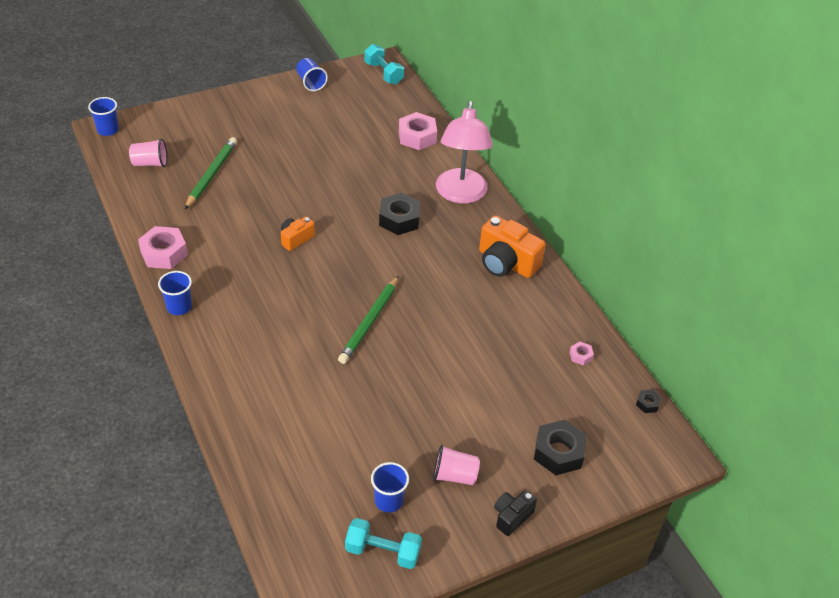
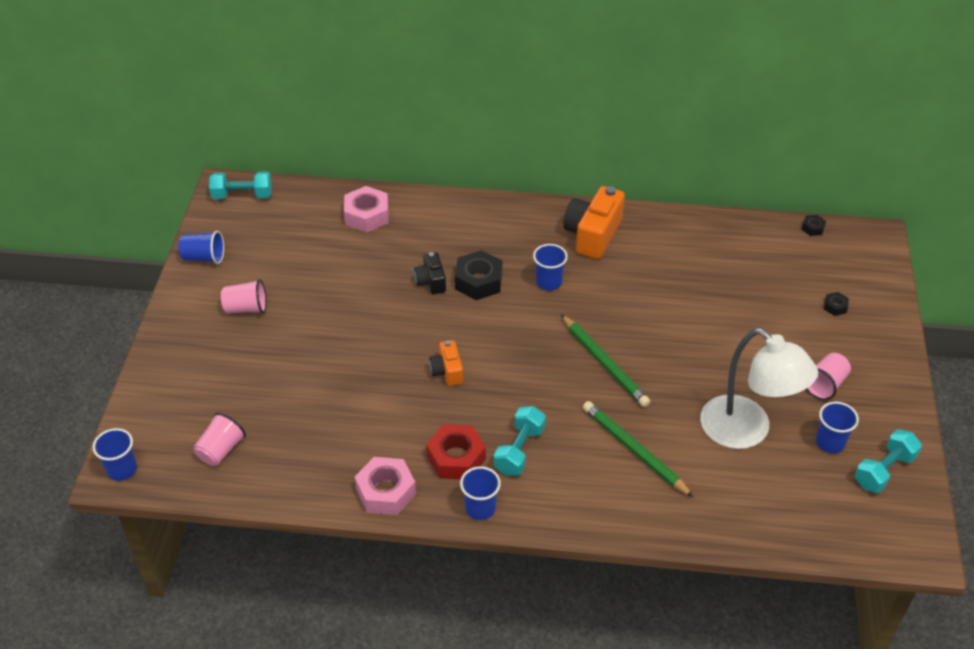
camera: 55 degrees left, 0 degrees up
green pencil [185,137,237,209] -> green pencil moved to [583,401,694,498]
pink lamp [436,101,493,203] -> none
orange camera [479,215,546,278] -> orange camera turned 135 degrees clockwise [563,186,625,259]
black camera [494,490,537,536] -> black camera moved to [414,252,446,294]
black nut [534,420,587,475] -> black nut [824,292,849,316], size x0.48
pink nut [570,342,594,366] -> none
none -> pink cup [221,279,267,314]
none -> red nut [426,424,486,479]
none -> turquoise dumbbell [494,406,546,476]
none -> blue cup [533,244,568,291]
none -> white lamp [700,328,818,449]

